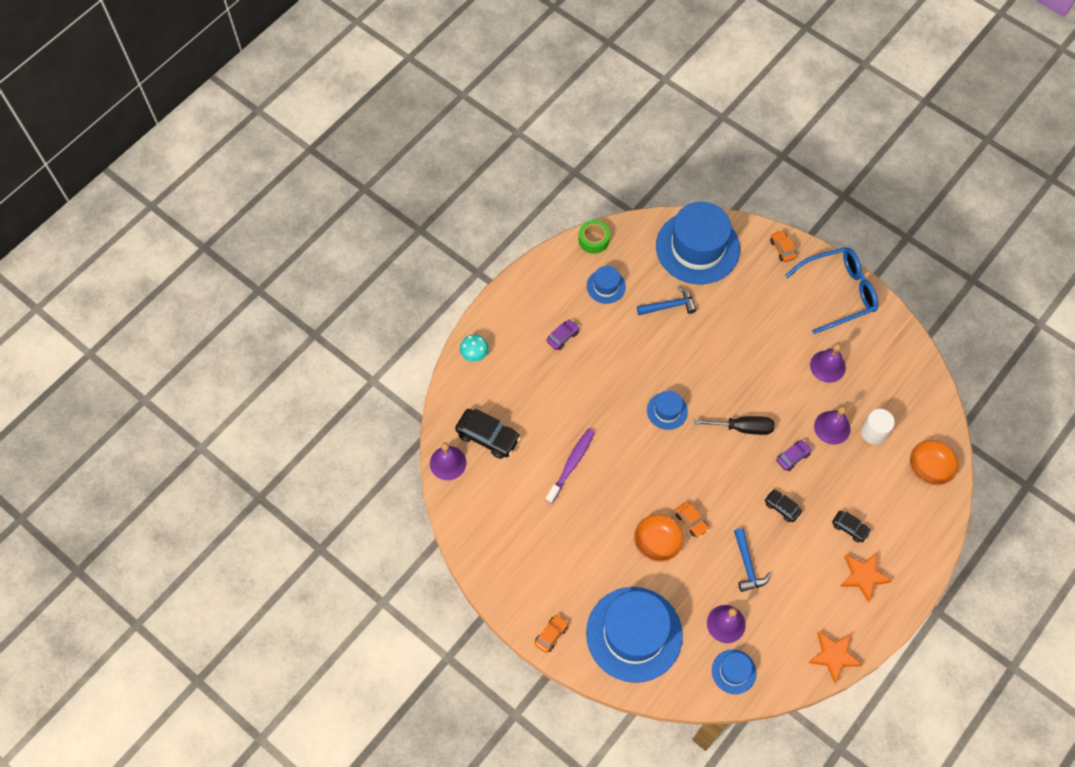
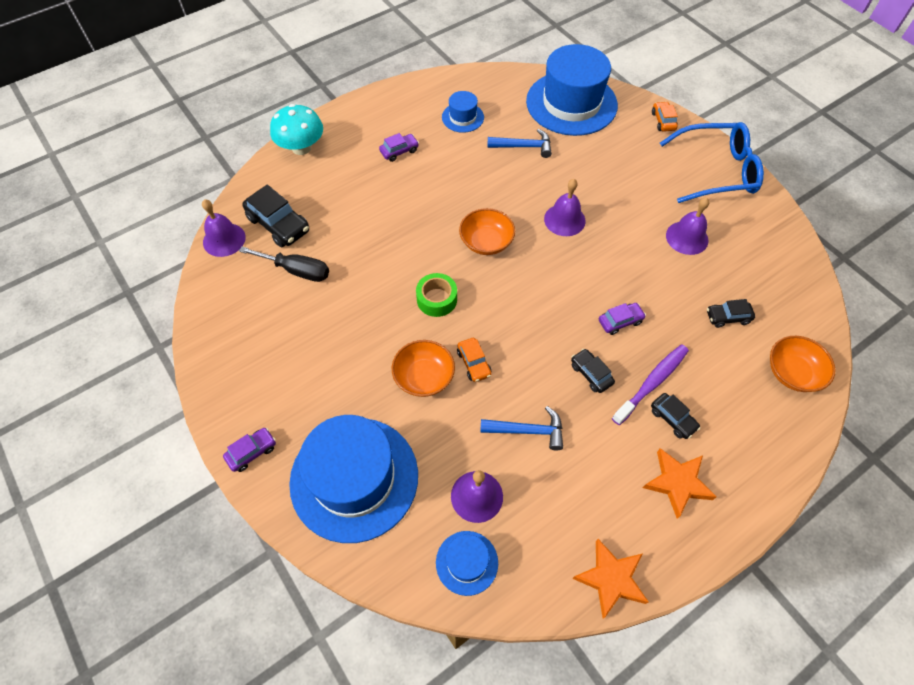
camera: 15 degrees right, 5 degrees down
turquoise mushroom [460,334,489,362] -> turquoise mushroom [270,104,323,155], size x1.64
orange car [534,614,568,653] -> purple car [223,428,276,472]
purple toothbrush [546,429,595,504] -> purple toothbrush moved to [612,345,689,425]
green tape [579,220,610,254] -> green tape moved to [416,273,457,317]
blue hat [647,391,688,430] -> orange bowl [459,208,515,255]
black screwdriver [694,416,774,435] -> black screwdriver moved to [239,247,329,282]
blue hammer [734,528,771,592] -> blue hammer turned 90 degrees counterclockwise [480,406,563,450]
purple bell [814,406,851,445] -> purple bell moved to [544,179,586,236]
white cylinder [861,409,895,444] -> black car [707,299,755,328]

